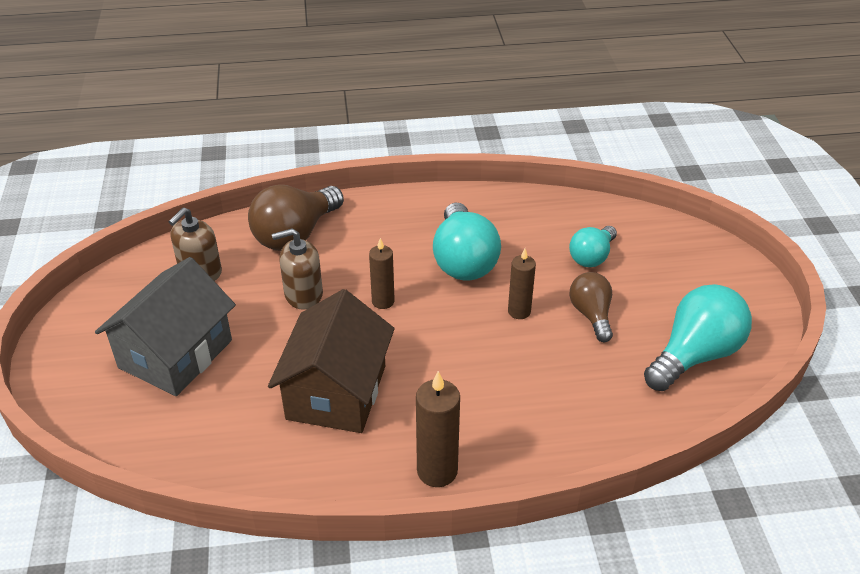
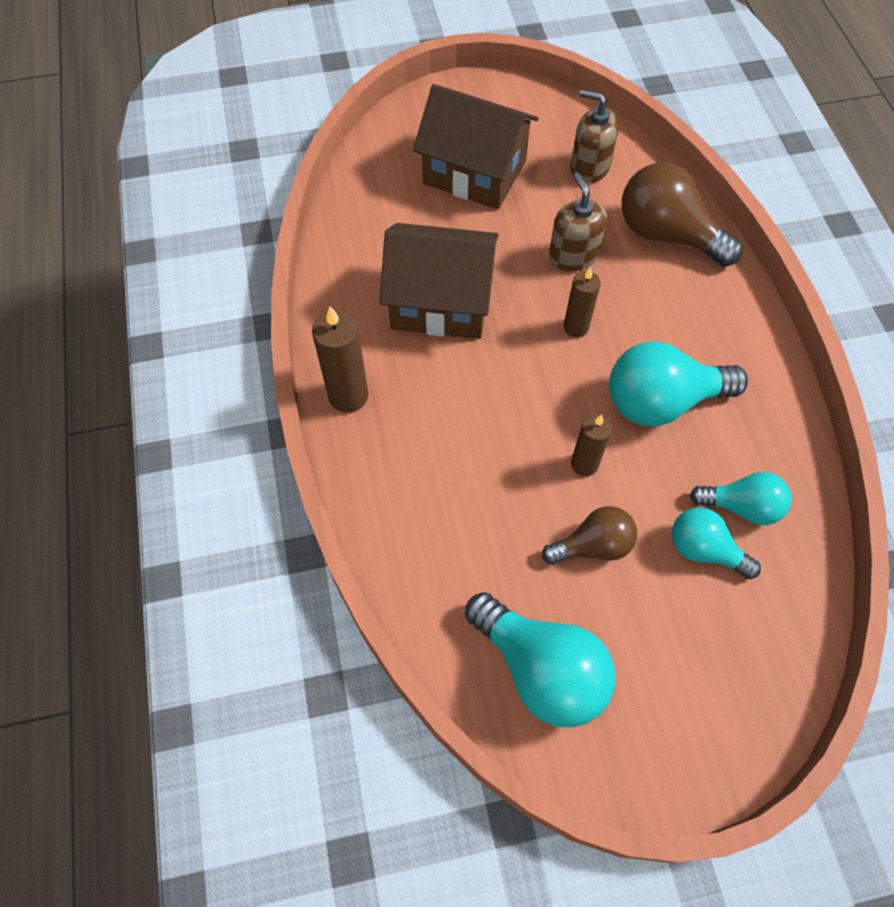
camera: 85 degrees right, 20 degrees up
grey house [95,257,236,396] -> brown house [413,84,539,209]
none -> turquoise light bulb [690,472,792,525]

